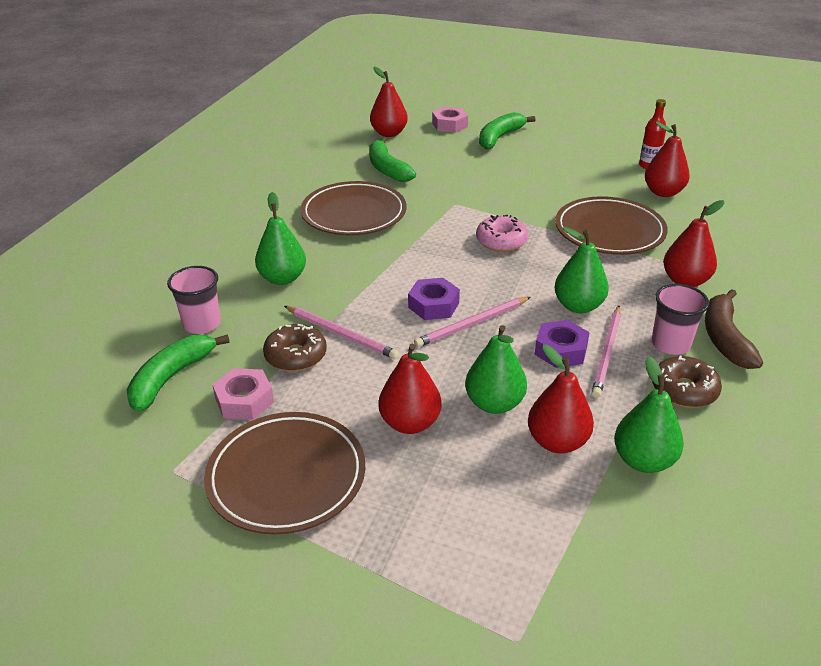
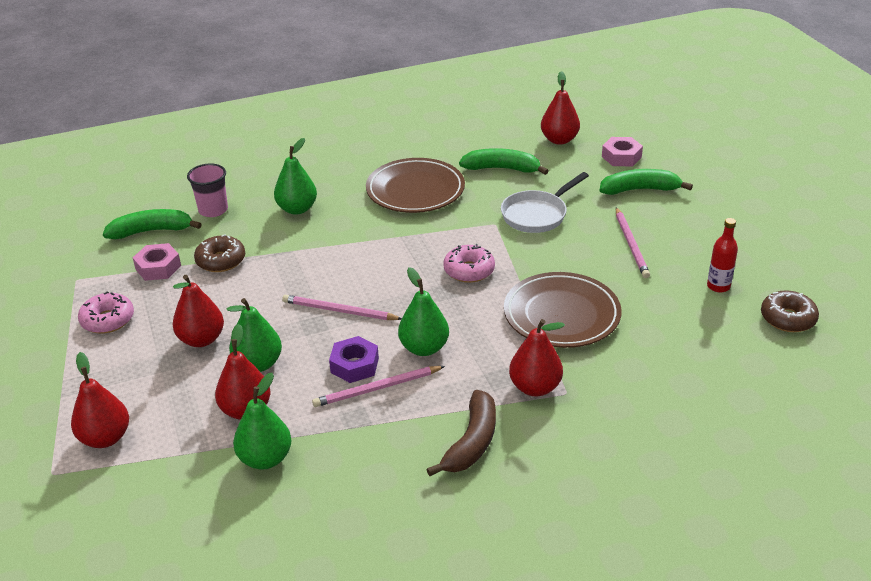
camera: 50 degrees right, 0 degrees up
brown plate [204,412,365,534] -> pink donut [78,291,134,334]
pink pencil [284,306,399,359] -> pink pencil moved to [616,207,650,278]
green banana [369,137,416,182] -> green banana turned 75 degrees clockwise [459,148,549,175]
purple nut [408,278,460,320] -> none
red pear [645,121,690,197] -> red pear moved to [71,352,129,448]
pink cup [652,284,709,355] -> none
brown donut [652,355,722,408] -> brown donut moved to [761,290,819,332]
brown banana [705,289,763,369] -> brown banana turned 150 degrees clockwise [426,390,496,476]
none -> white pan [501,172,589,233]

